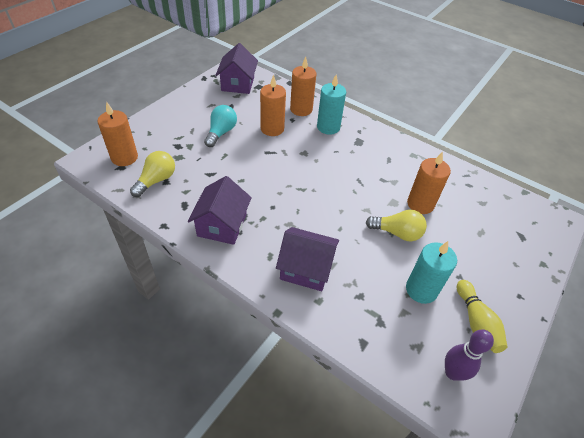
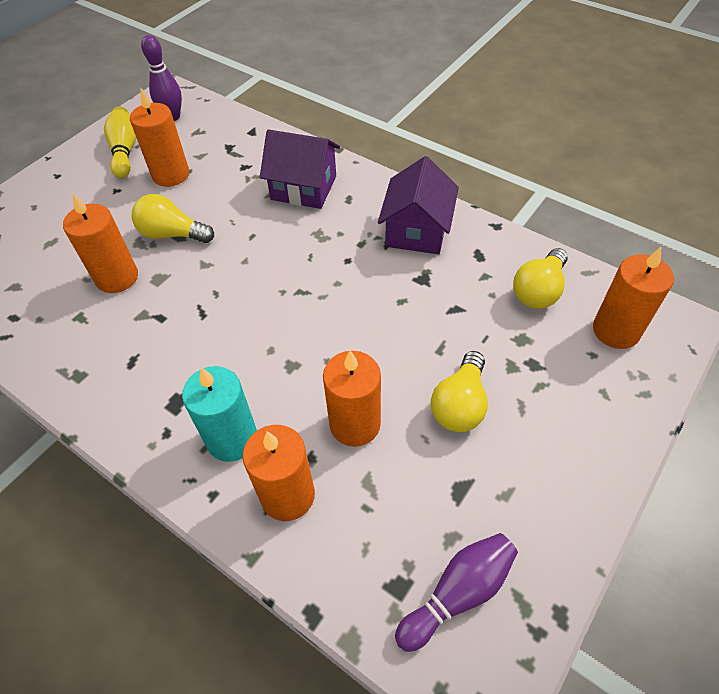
camera: 175 degrees left, 5 degrees up
turquoise light bulb [204,105,237,147] -> yellow light bulb [431,351,488,432]
purple house [216,43,258,94] -> purple bowling pin [395,533,518,652]
turquoise candle [406,241,457,304] -> orange candle [130,88,189,187]

